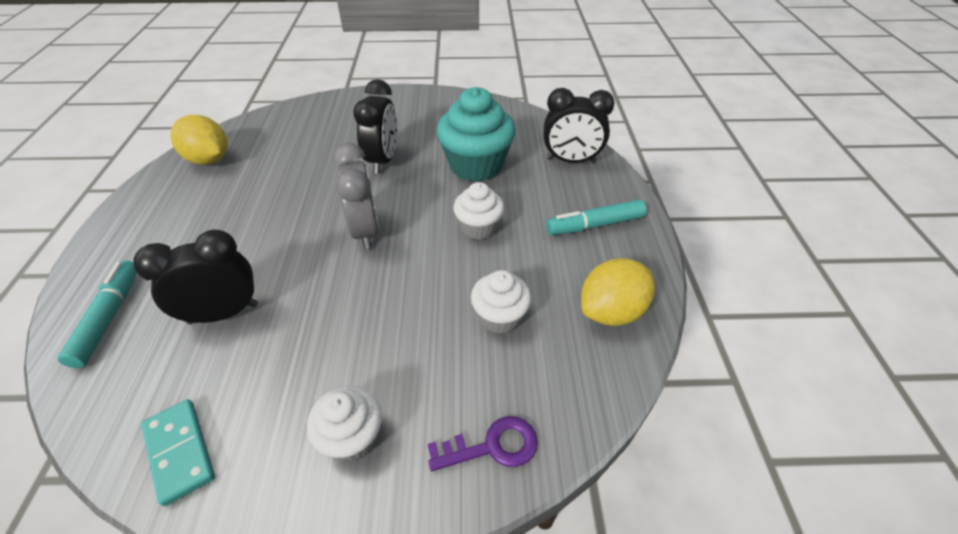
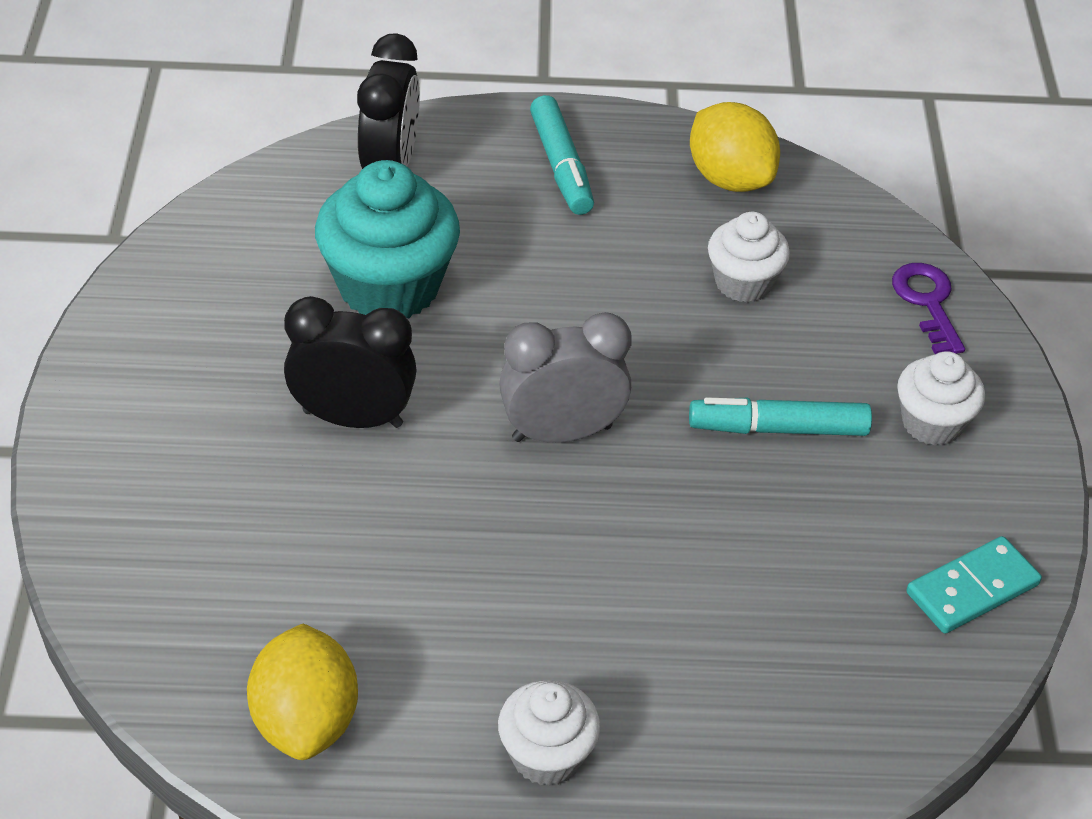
camera: 90 degrees left, 0 degrees up
turquoise marker [58,260,137,368] -> turquoise marker moved to [689,397,872,436]
black clock [134,230,258,324] -> none
yellow lemon [170,115,228,165] -> yellow lemon turned 45 degrees counterclockwise [247,624,358,760]
white cupcake [453,182,504,240] -> white cupcake moved to [498,680,600,786]

